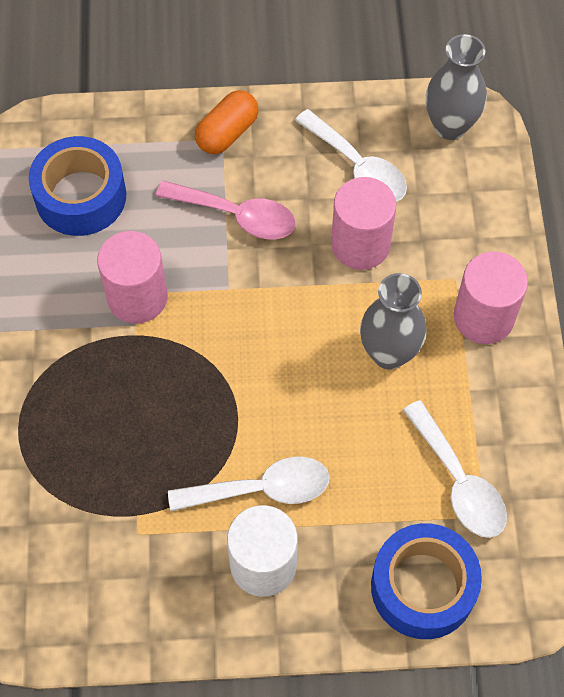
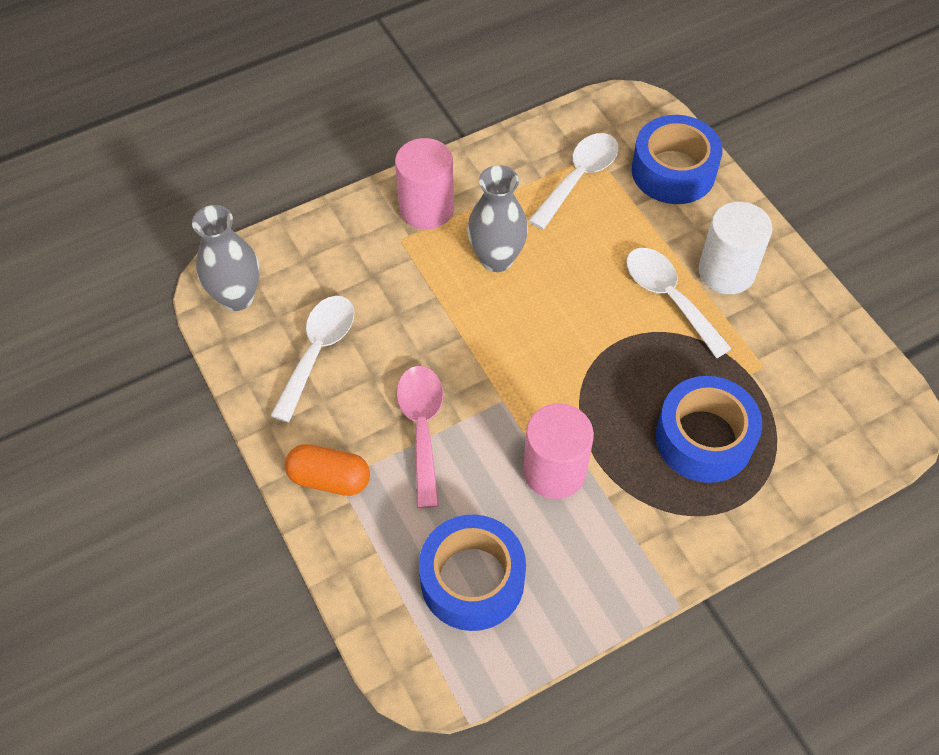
camera: 115 degrees left, 5 degrees down
pink cylinder [331,177,396,270] -> none
none -> blue tape [656,376,762,483]

